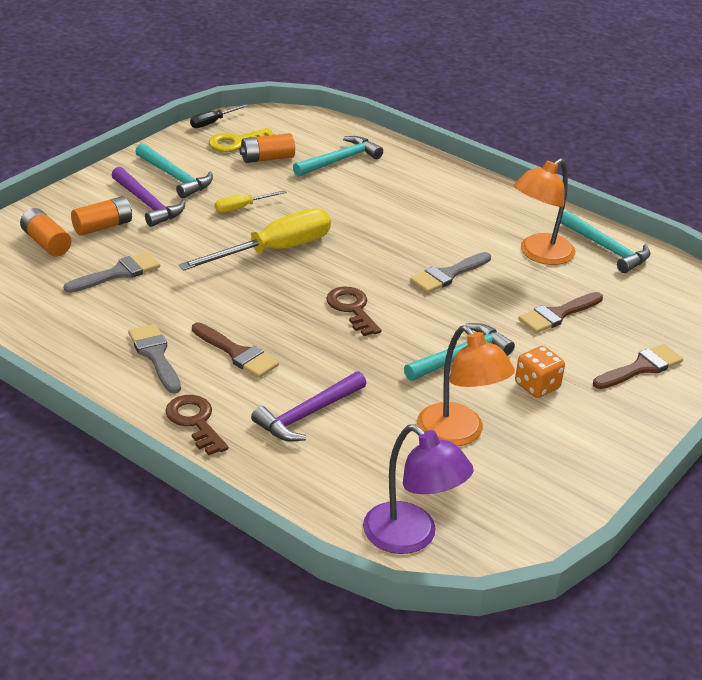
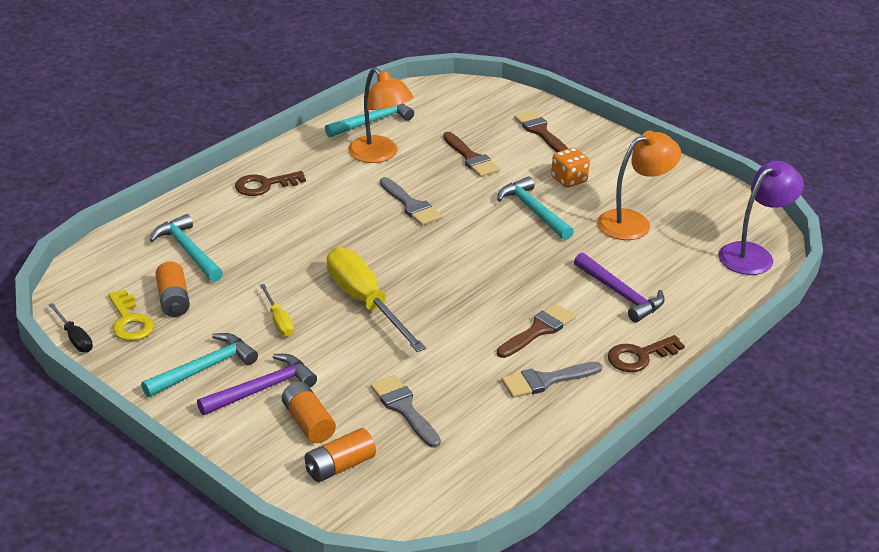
camera: 85 degrees left, 0 degrees up
brown key [326,287,382,336] -> brown key moved to [235,171,306,196]

